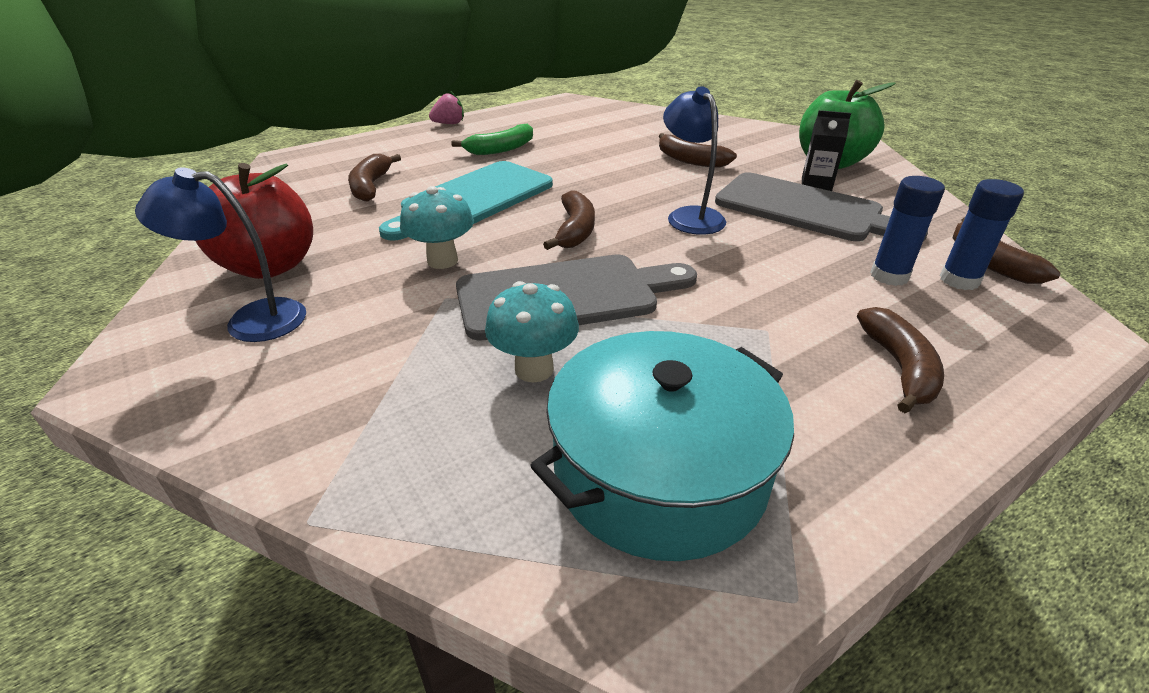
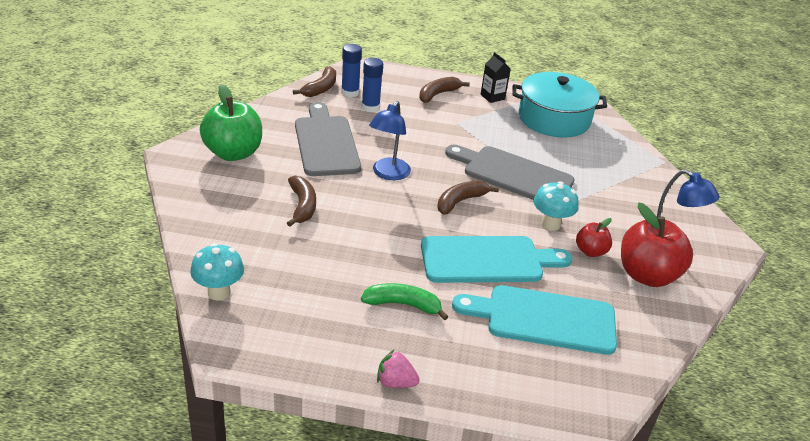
camera: 140 degrees left, 0 degrees up
brown banana [348,154,401,201] -> turquoise cutting board [452,285,617,355]
turquoise mushroom [485,281,579,382] -> turquoise mushroom moved to [190,243,244,301]
black carton [802,110,851,191] -> black carton moved to [481,52,511,103]
none -> red apple [576,218,612,257]

